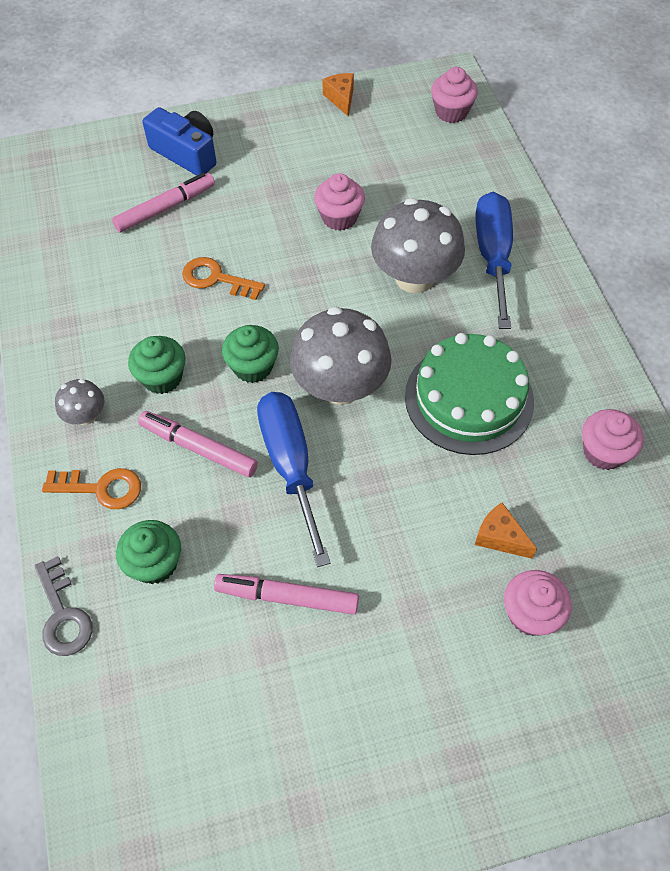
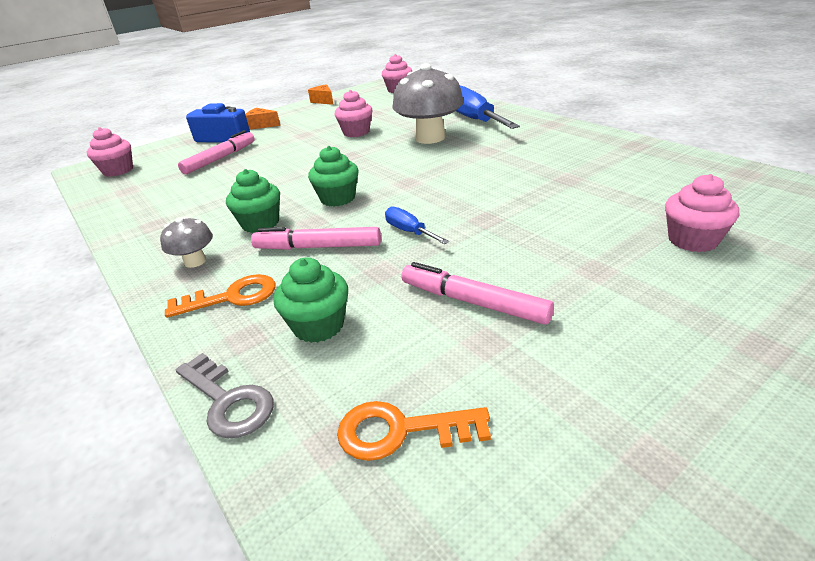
camera: 20 degrees left, 25 degrees down
orange key [182,257,265,300] -> orange key moved to [337,401,491,461]
pink marker [214,574,359,615] -> pink marker turned 45 degrees clockwise [401,262,554,325]
blue screwdriver [257,392,331,567] -> blue screwdriver [385,206,449,244], size x0.49
grey mushroom [290,307,392,405] -> none
green cake [405,333,534,455] -> none
orange cheese [475,502,537,559] -> orange cheese moved to [246,108,280,130]
pink cupcake [582,409,644,470] -> pink cupcake moved to [87,127,133,177]

